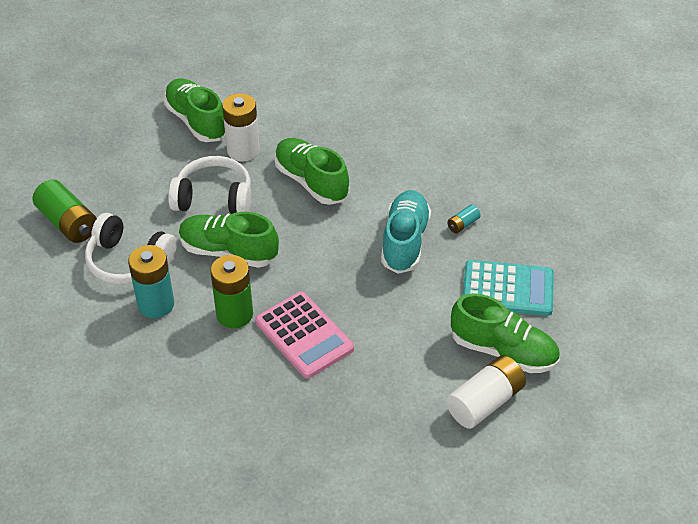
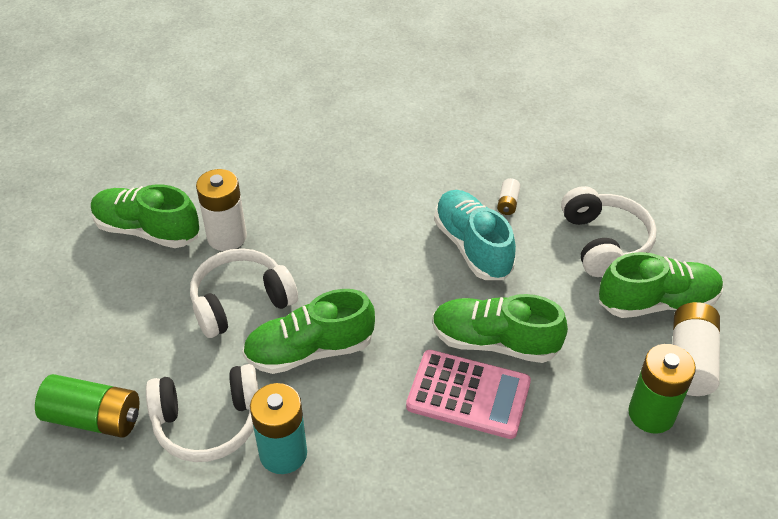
camera: 35 degrees left, 0 degrees up
green battery [210,255,253,328] -> green battery moved to [628,344,696,434]
green shoe [274,138,349,205] -> green shoe moved to [432,294,568,363]
turquoise battery [447,205,480,233] -> white battery [497,178,520,215]
turquoise calculator [463,260,554,316] -> white headphones [561,186,657,277]

